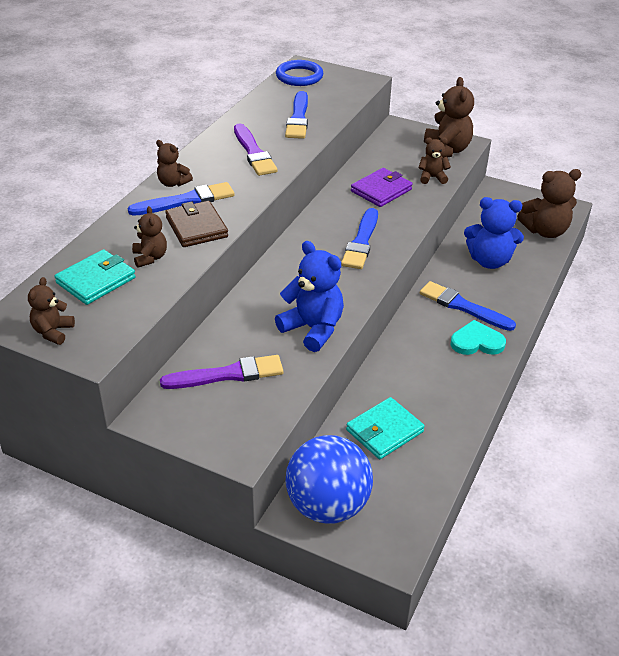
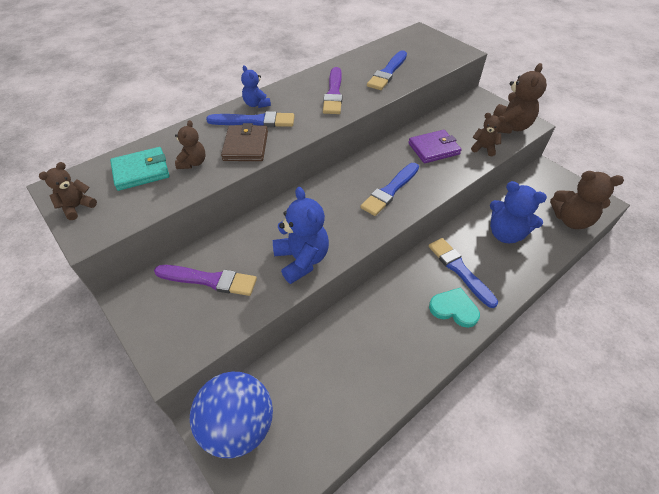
camera: 25 degrees right, 10 degrees up
brown teddy bear [156,140,193,187] -> blue teddy bear [241,65,271,108]
blue ring [276,60,323,86] -> none
turquoise wallet [346,397,425,459] -> none

